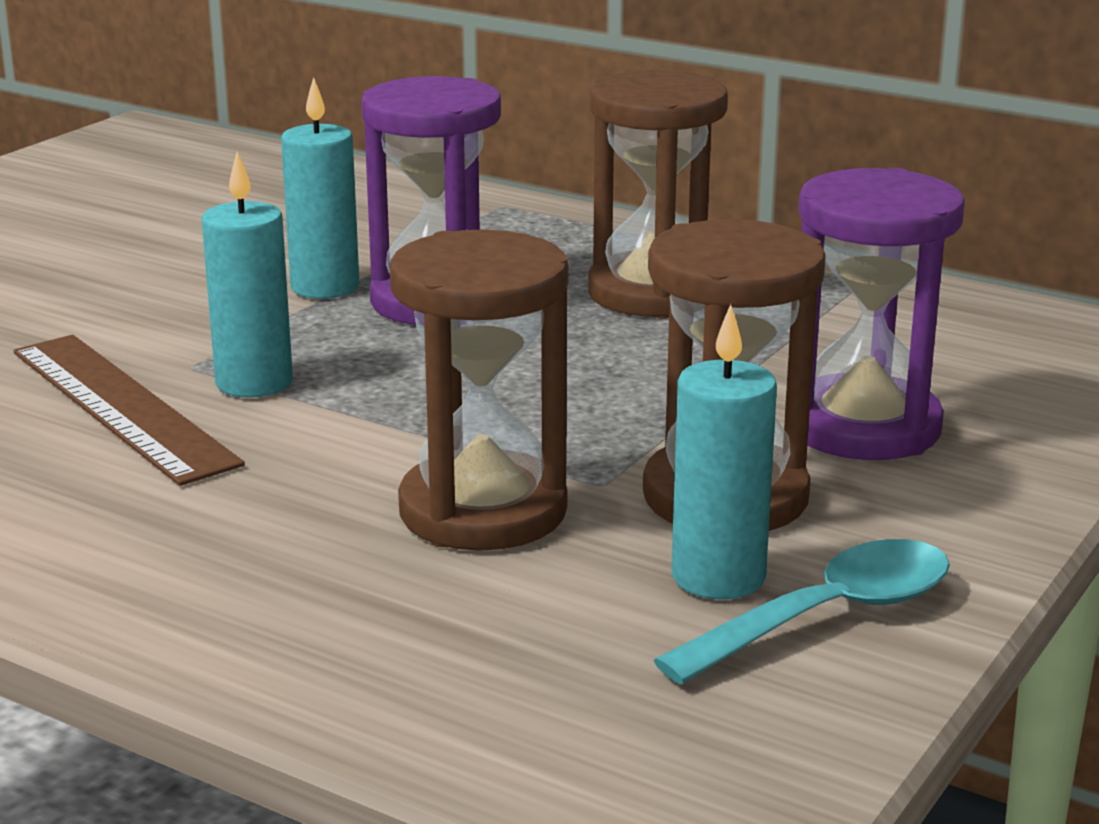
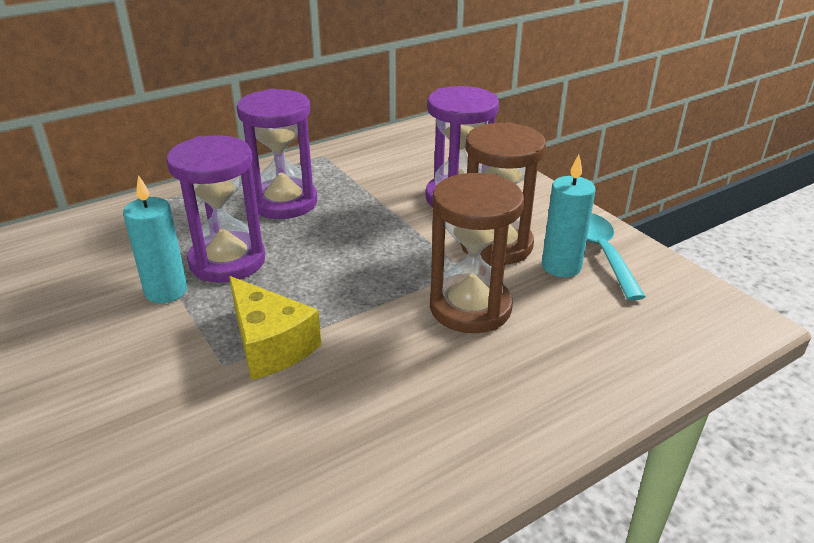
camera: 65 degrees left, 10 degrees up
brown ruler [14,335,245,486] -> none
turquoise candle [202,152,293,398] -> yellow cheese [229,276,321,380]
brown hourglass [588,70,728,319] -> purple hourglass [237,89,317,219]

